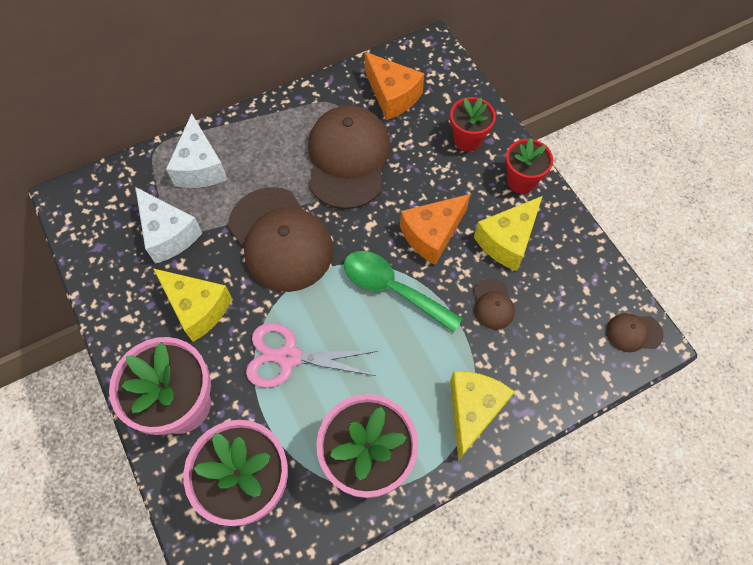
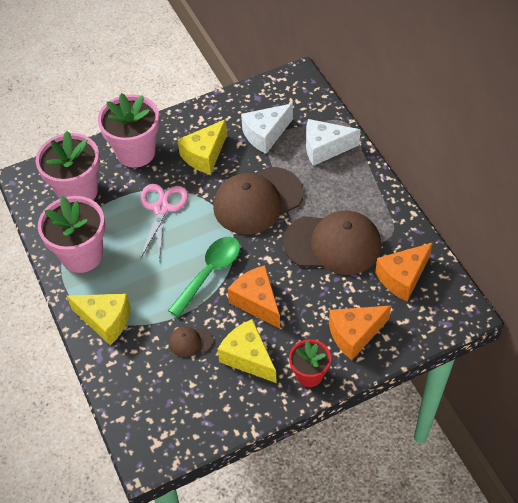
camera: 95 degrees right, 10 degrees down
red flower pot [450,97,496,152] -> orange cheese [329,306,391,360]
brown cap [607,313,664,352] -> none

